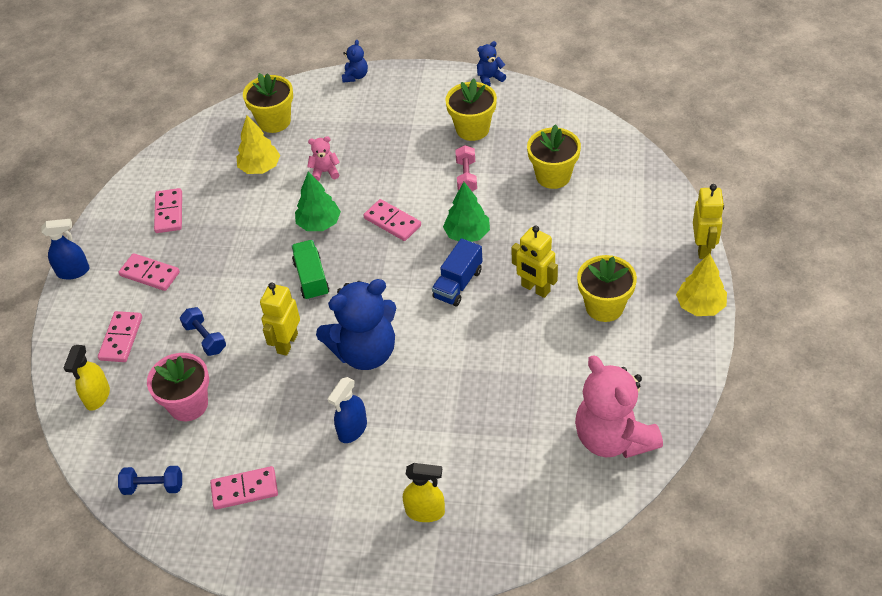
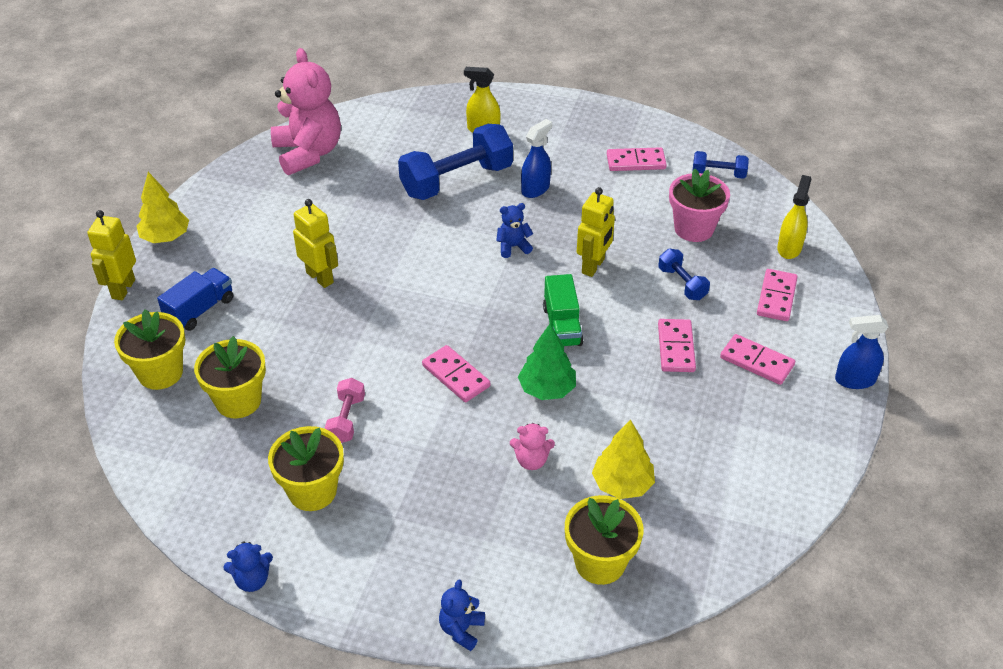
camera: 175 degrees left, 5 degrees down
pink domino [154,188,182,233] -> pink domino moved to [658,319,696,372]
blue teddy bear [316,279,396,370] -> blue teddy bear [496,203,533,258], size x0.44
blue truck [432,238,483,306] -> blue truck moved to [157,268,233,331]
green tree [443,182,490,242] -> none
yellow flower pot [577,255,637,322] -> yellow flower pot moved to [114,309,185,390]
none -> blue dumbbell [398,124,513,200]

